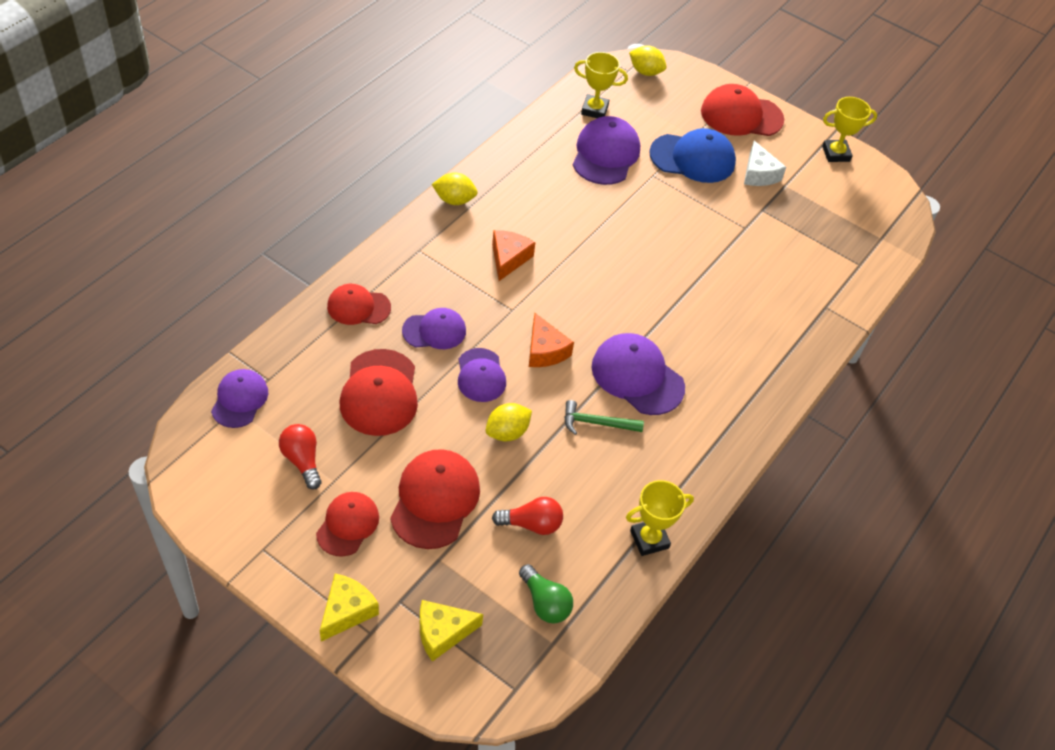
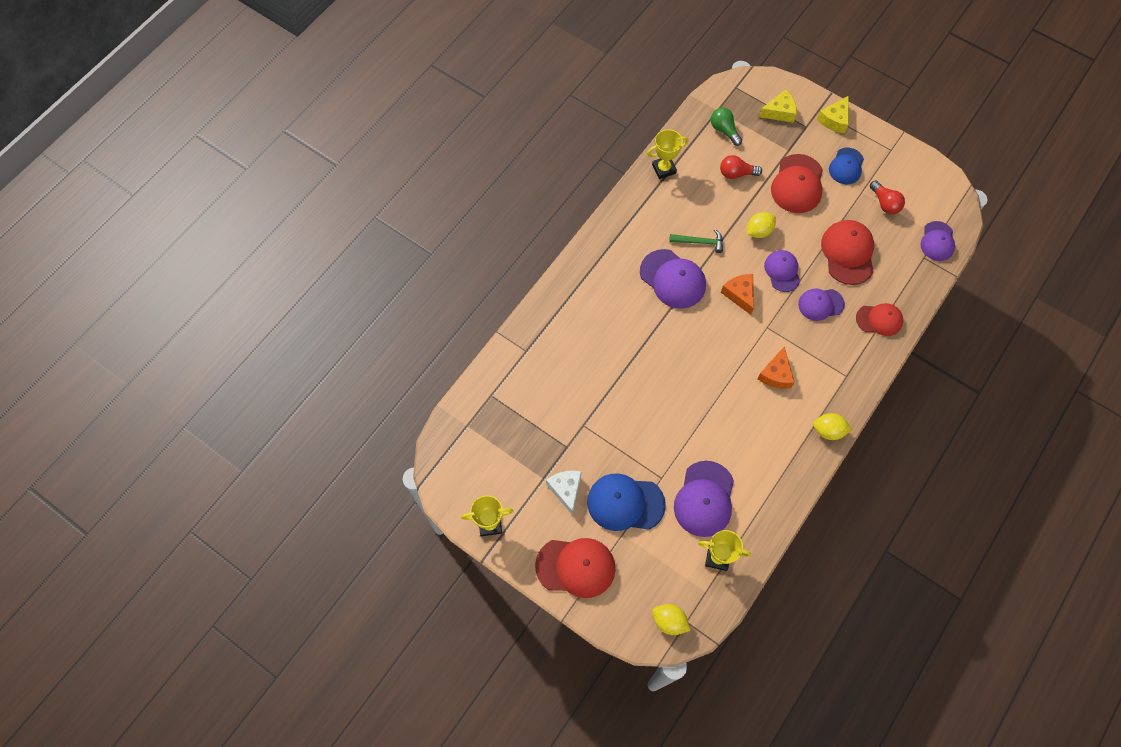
camera: 175 degrees left, 15 degrees up
red cap [316,492,379,557] -> blue cap [829,148,864,184]

